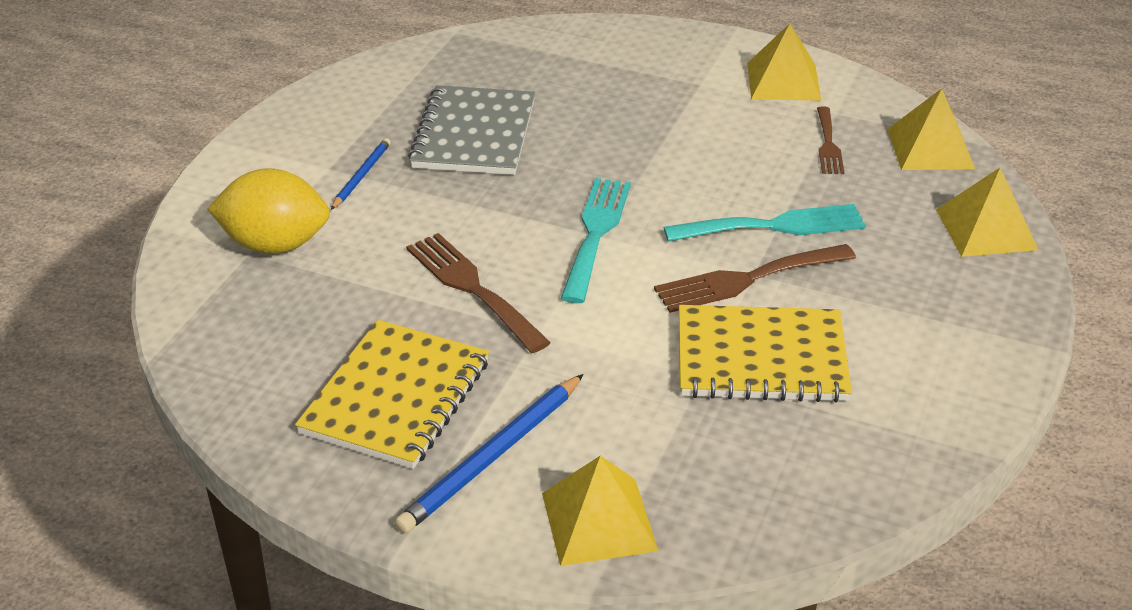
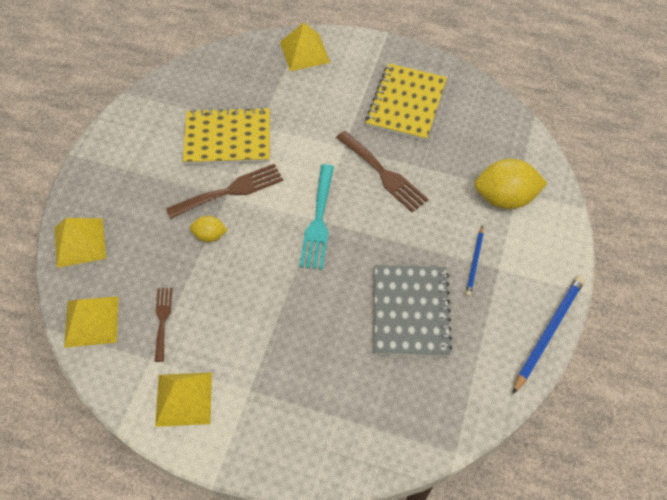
camera: 175 degrees right, 20 degrees up
blue pencil [395,374,584,533] -> blue pencil moved to [512,275,585,394]
turquoise fork [664,204,866,242] -> yellow lemon [190,216,228,242]

